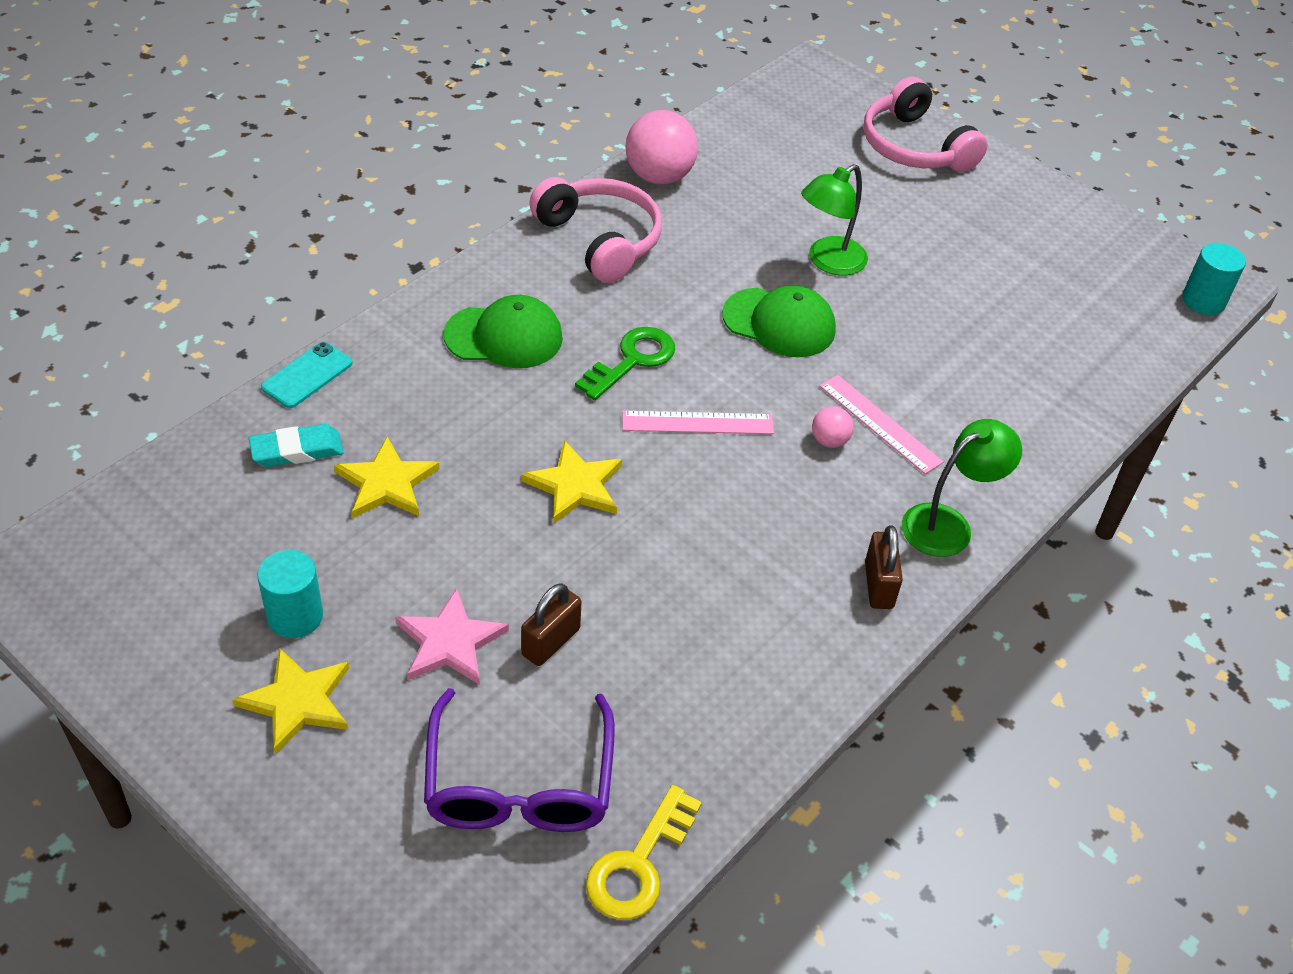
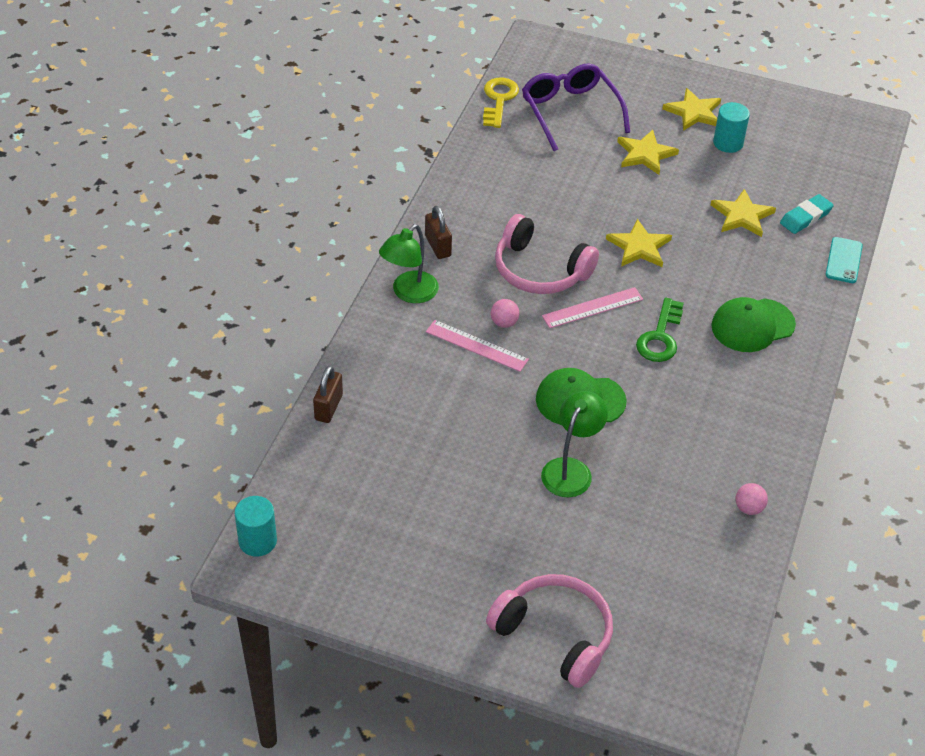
camera: 160 degrees right, 0 degrees up
pink star [395,588,509,685] -> yellow star [617,130,679,175]
brown padlock [521,583,581,666] -> brown padlock moved to [313,366,343,423]
pink headphones [529,177,662,283] -> pink headphones moved to [495,214,599,294]
pink ball [625,110,698,184] -> pink ball [736,483,768,515], size x0.49

